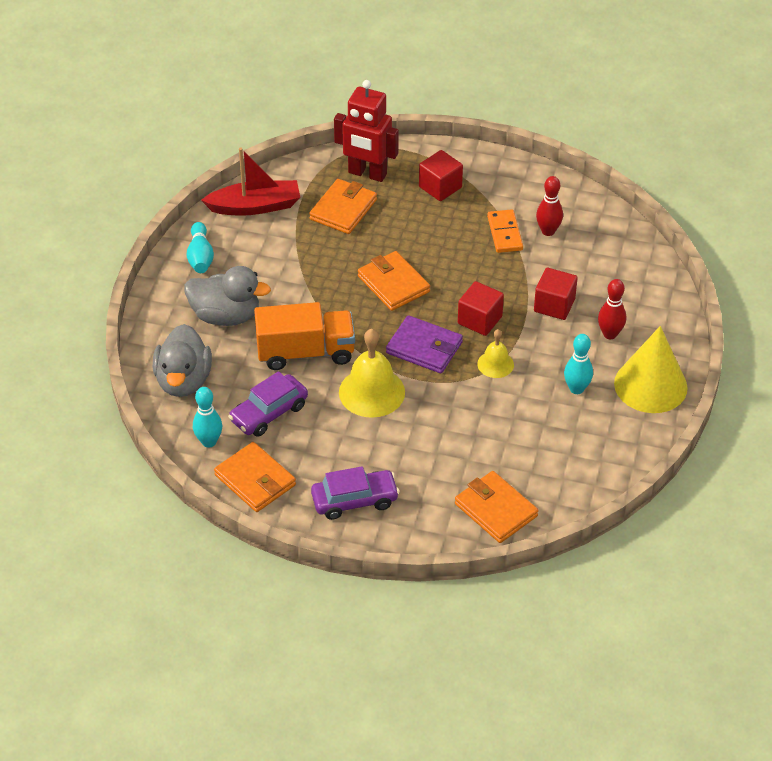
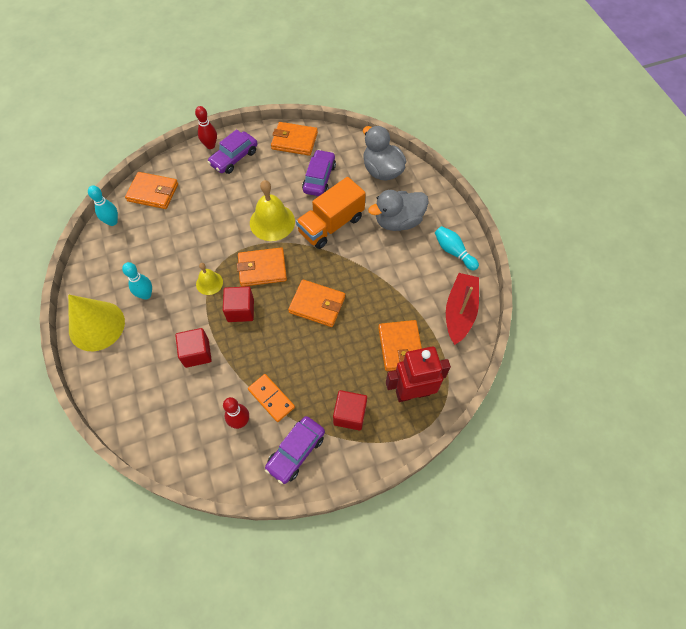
camera: 145 degrees right, 15 degrees up
turquoise bowling pin [193,387,222,447] -> turquoise bowling pin moved to [88,186,118,226]
red boat [201,148,300,216] -> red boat turned 150 degrees clockwise [446,273,479,345]
purple wallet [386,315,463,373] -> orange wallet [237,247,287,287]
red bowling pin [598,279,626,339] -> red bowling pin moved to [195,106,217,149]
none -> purple car [265,416,325,484]

